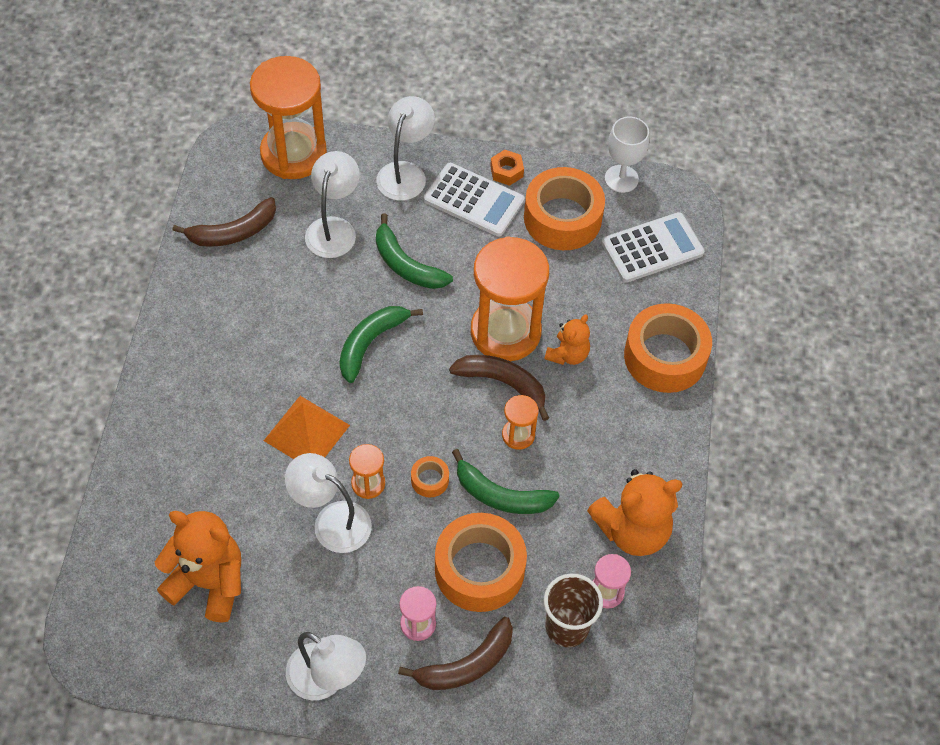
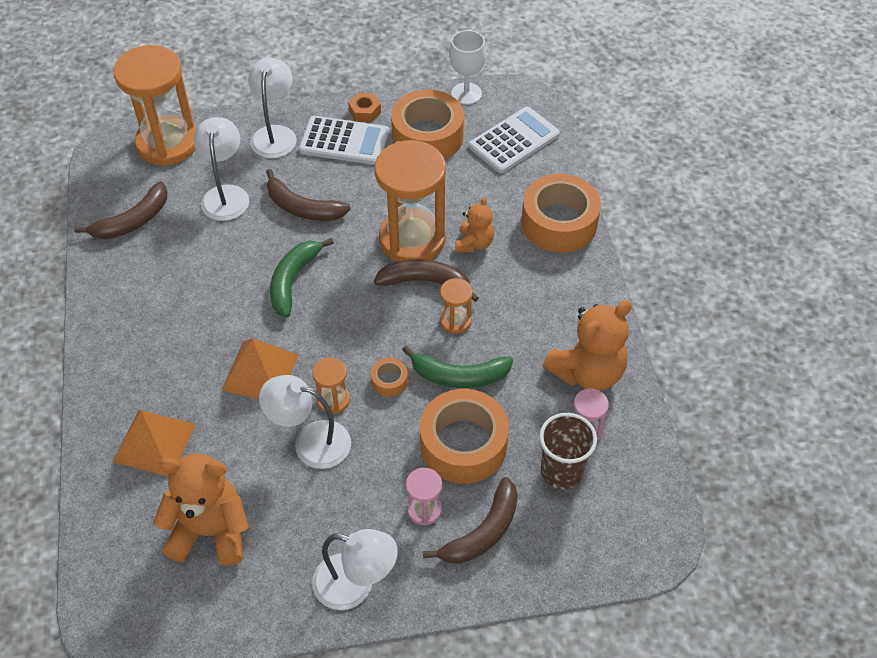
camera: 15 degrees left, 5 degrees down
green banana [376,214,453,289] -> brown banana [266,169,350,221]
none -> orange pyramid [113,410,196,477]

